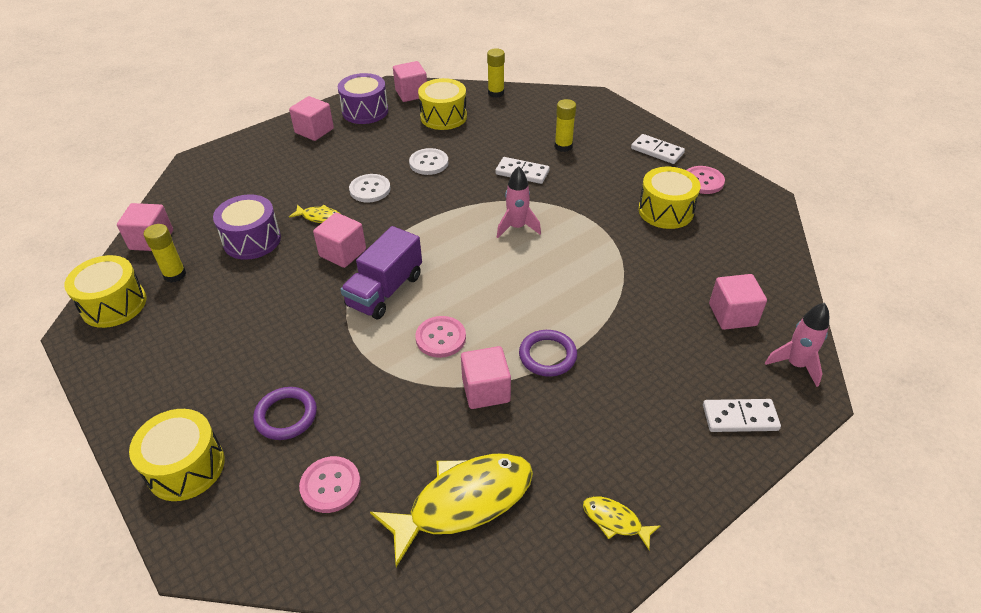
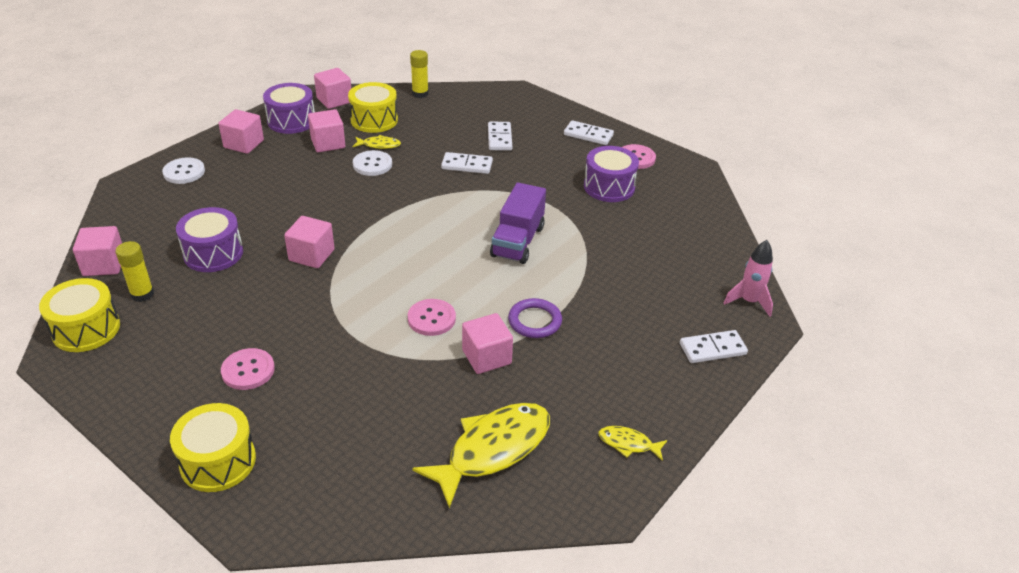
camera: 15 degrees left, 5 degrees down
purple ring [253,387,317,440] -> none
yellow fish [289,204,340,223] -> yellow fish moved to [353,135,401,149]
pink button [299,456,361,513] -> pink button moved to [221,348,275,390]
purple truck [340,226,422,319] -> purple truck moved to [490,183,546,264]
white button [349,174,391,203] -> white button moved to [162,157,205,184]
pink rocket [497,166,541,238] -> none
yellow glue stick [555,99,576,152] -> white domino [488,122,512,150]
yellow drum [638,167,701,229] -> purple drum [584,146,639,202]
pink cube [709,274,767,330] -> pink cube moved to [308,109,345,153]

